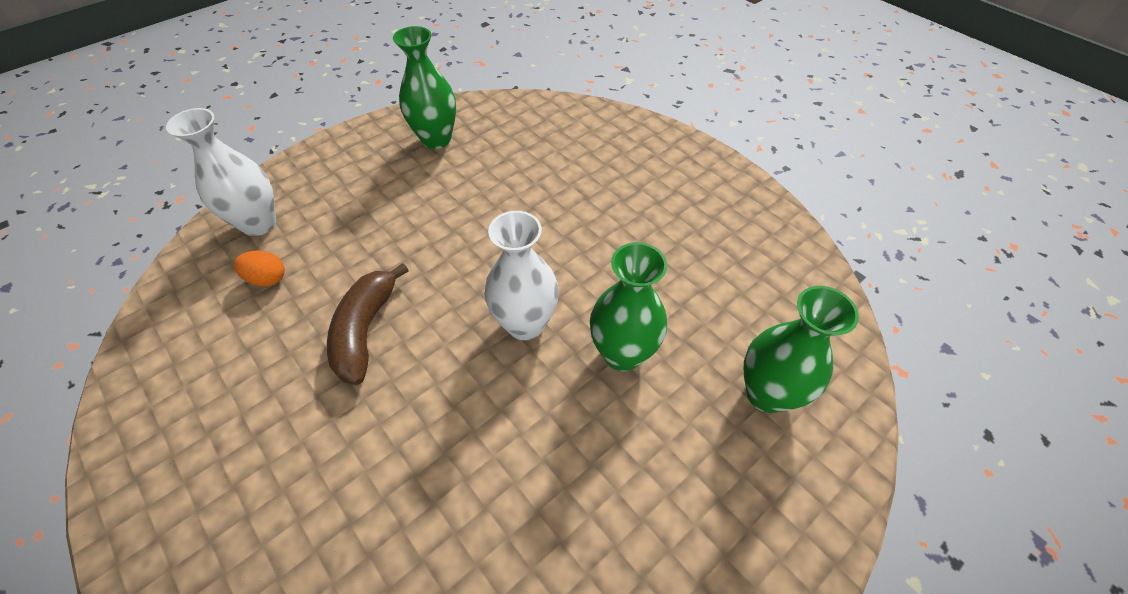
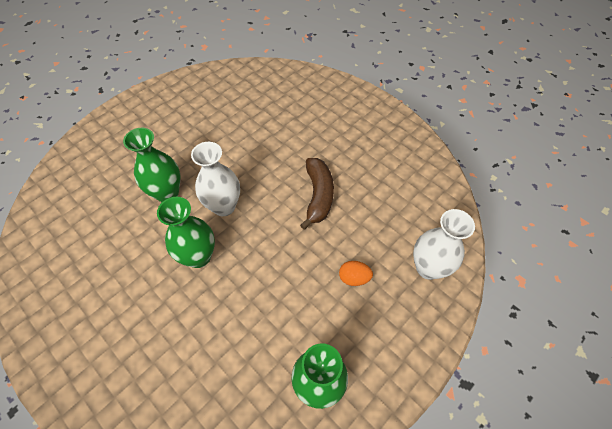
camera: 175 degrees right, 5 degrees up
orange egg [234,250,285,287] -> orange egg moved to [339,261,373,286]
green vase [744,286,859,413] -> green vase moved to [157,197,215,268]

